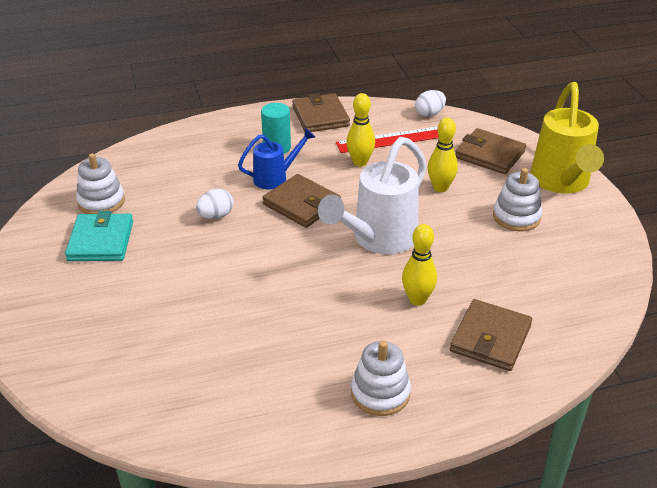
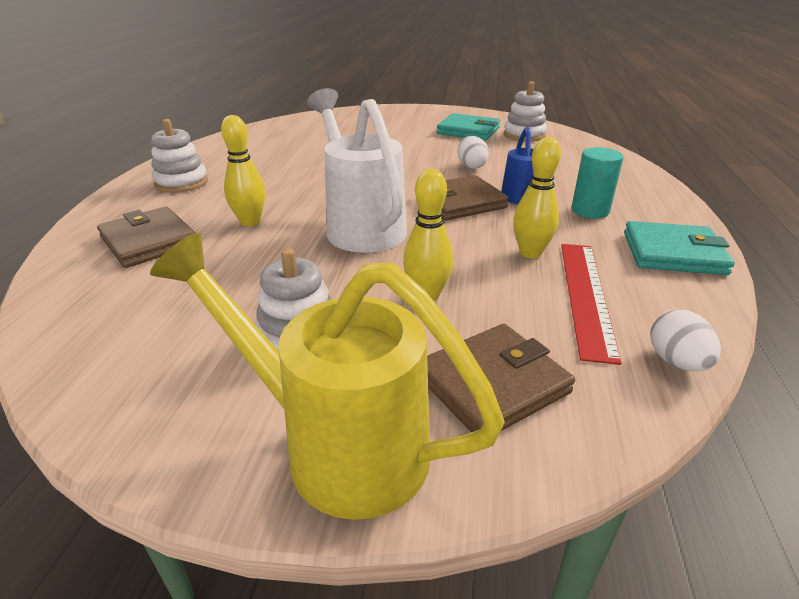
camera: 115 degrees right, 5 degrees down
brown wallet [292,93,350,132] -> turquoise wallet [624,221,735,275]

